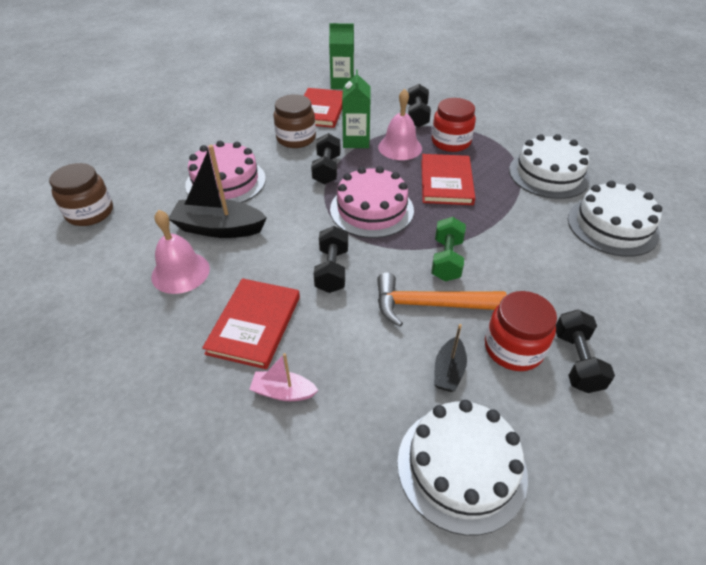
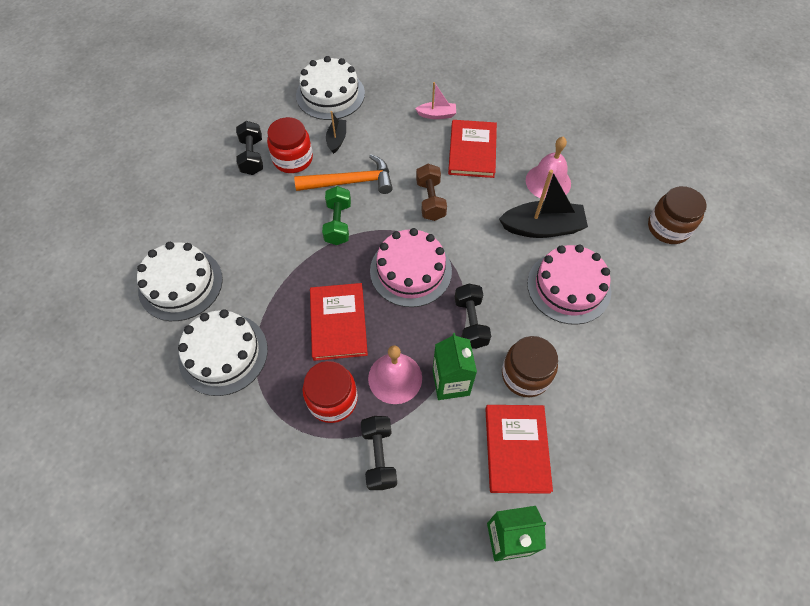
camera: 170 degrees right, 15 degrees up
black dumbbell [314,226,348,293] -> brown dumbbell [416,164,447,221]

